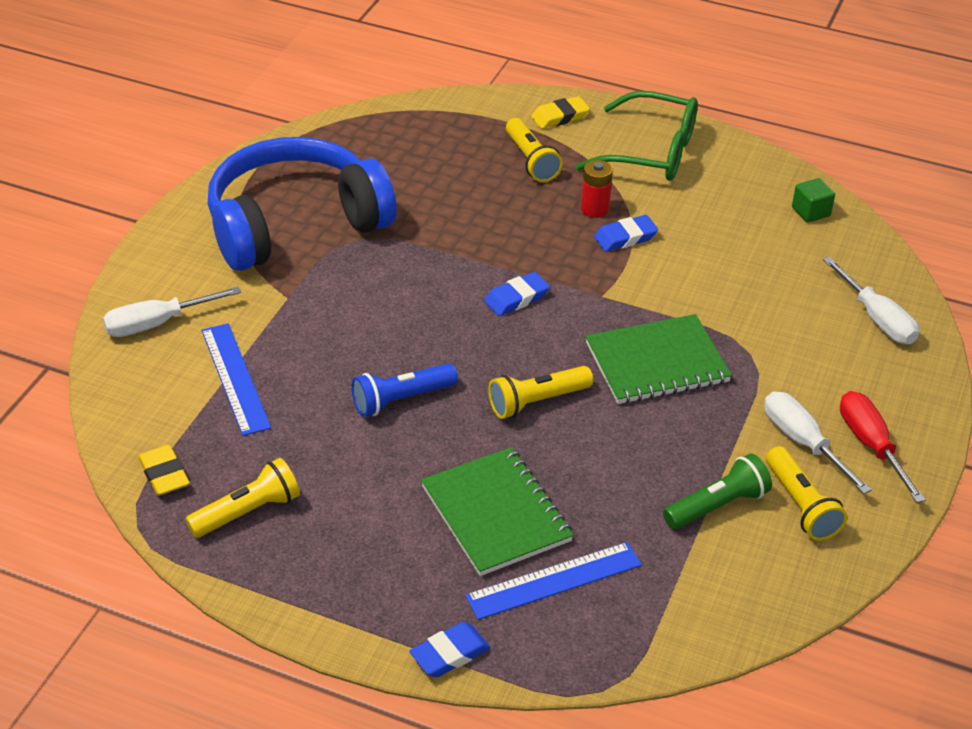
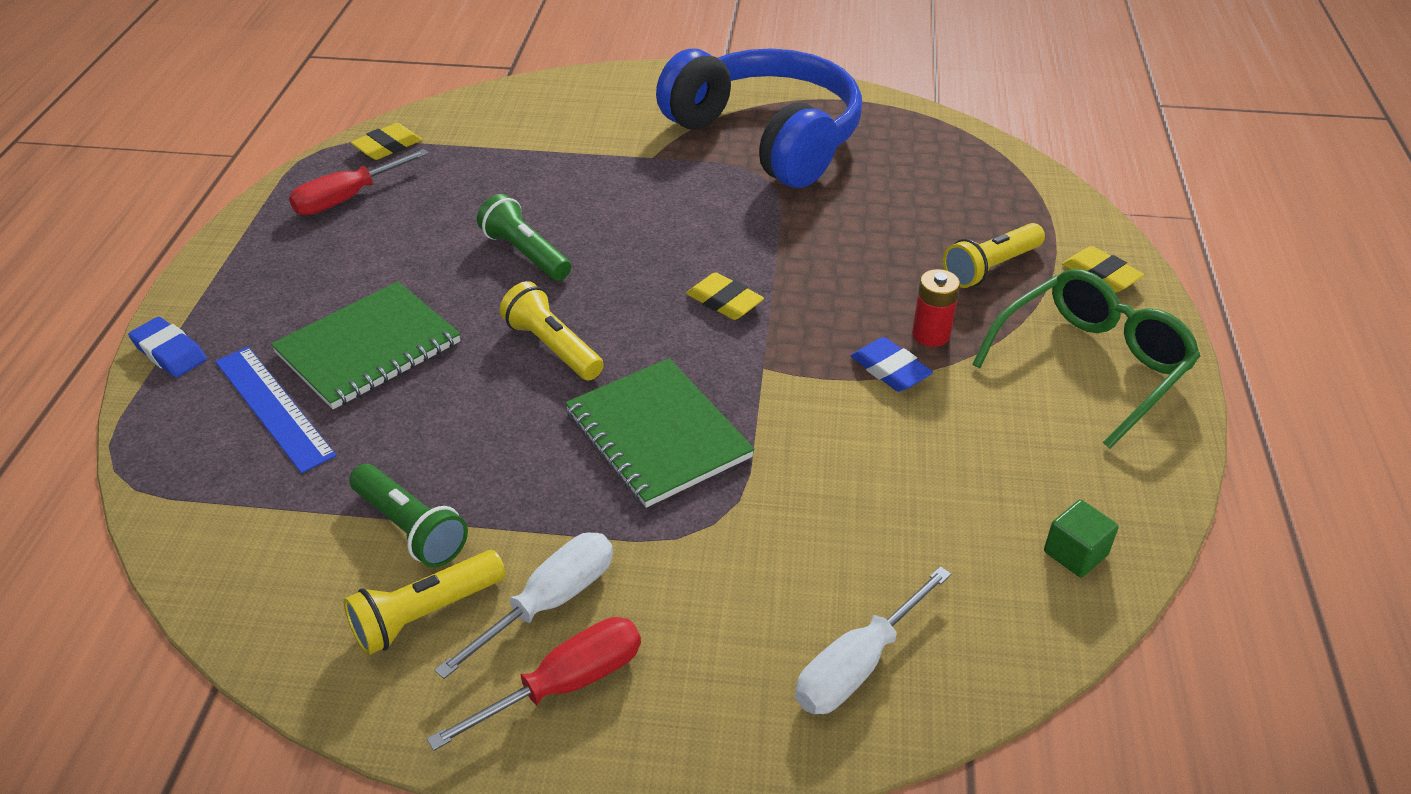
camera: 75 degrees right, 0 degrees up
white screwdriver [103,287,241,337] -> none
yellow flashlight [185,458,300,538] -> red screwdriver [289,149,429,215]
blue ruler [202,323,271,436] -> none
blue flashlight [351,363,458,417] -> green flashlight [477,194,571,281]
blue eraser [484,272,550,316] -> yellow eraser [686,272,764,320]
green glasses [576,91,698,181] -> green glasses turned 135 degrees counterclockwise [972,269,1200,449]

